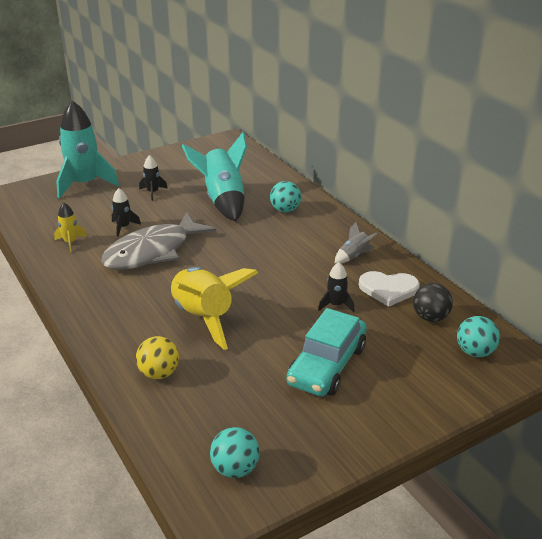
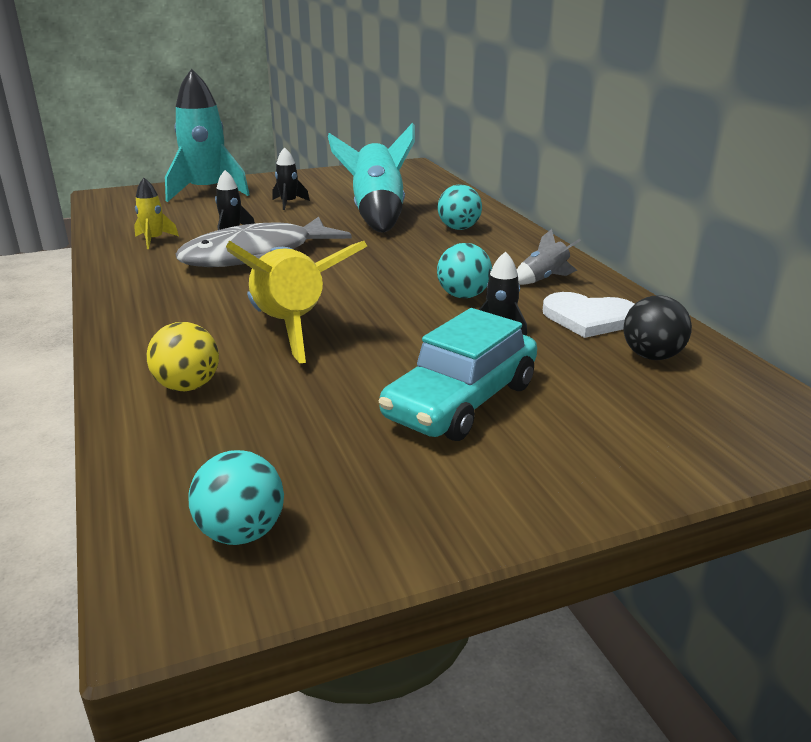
camera: 10 degrees right, 5 degrees down
turquoise ball [457,316,500,357] -> turquoise ball moved to [437,243,492,298]

